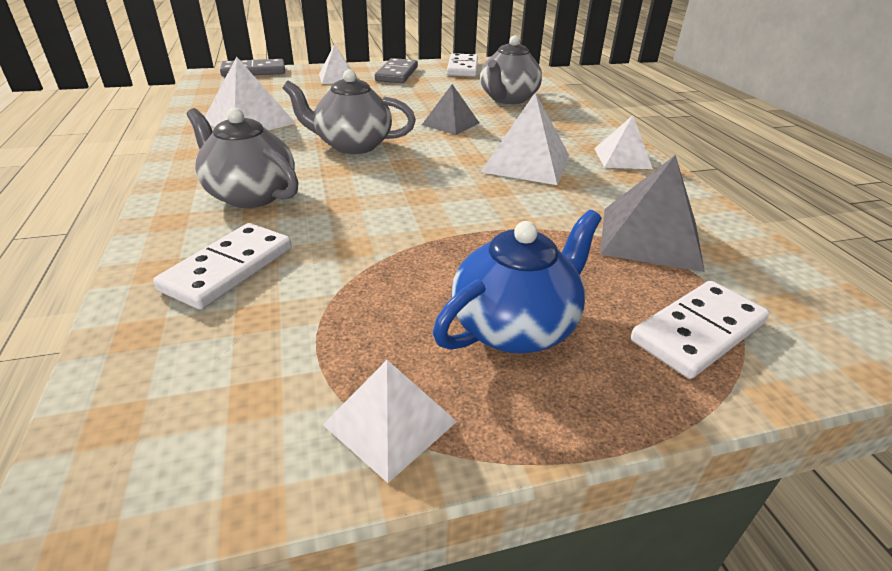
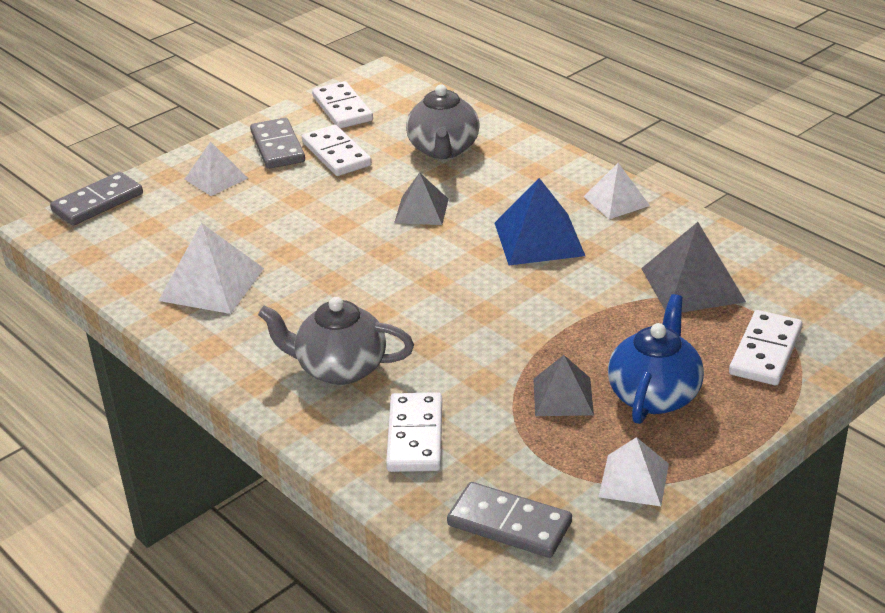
camera: 25 degrees left, 0 degrees up
grey teapot [283,69,416,154] -> none
white pyramid [481,93,569,185] -> blue pyramid [494,178,585,265]
none -> white domino [302,125,372,176]
none -> grey domino [447,482,572,558]
none -> grey pyramid [533,355,594,416]

